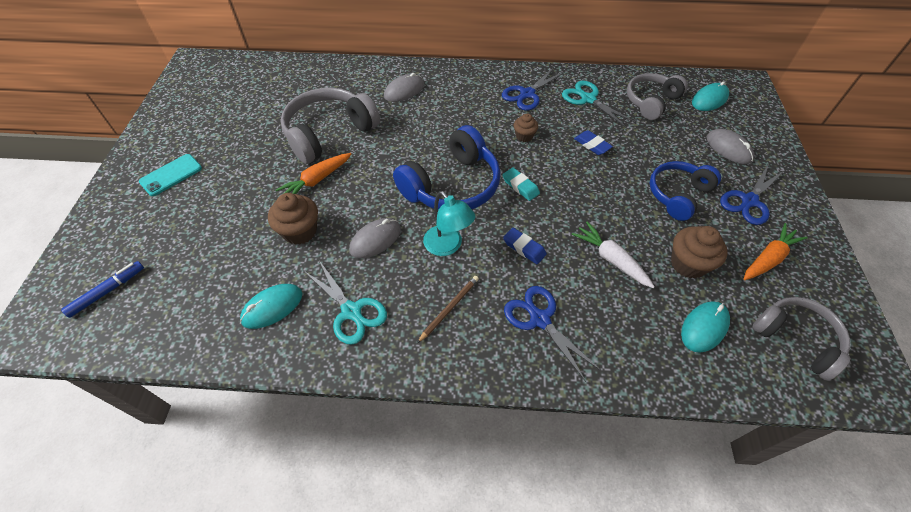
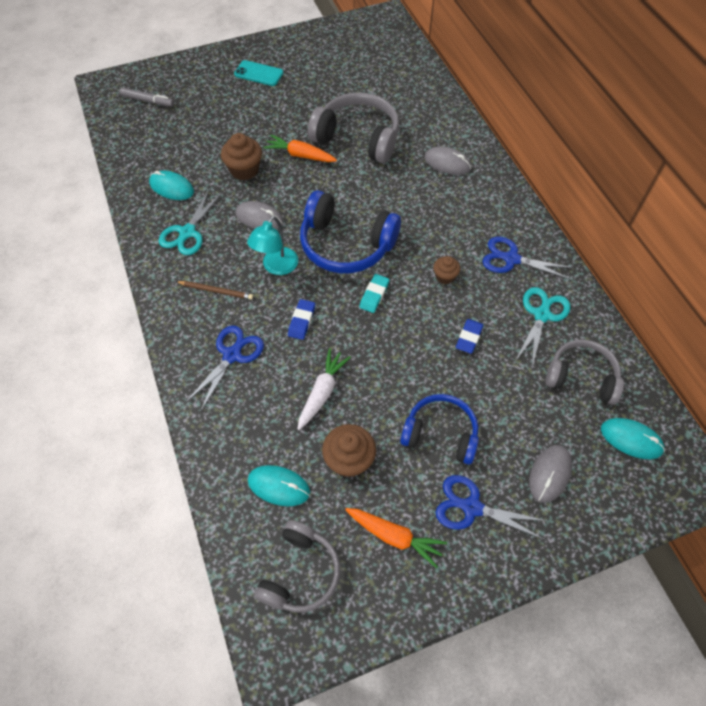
camera: 65 degrees right, 5 degrees up
blue marker [61,261,144,318] -> grey marker [120,88,174,107]

